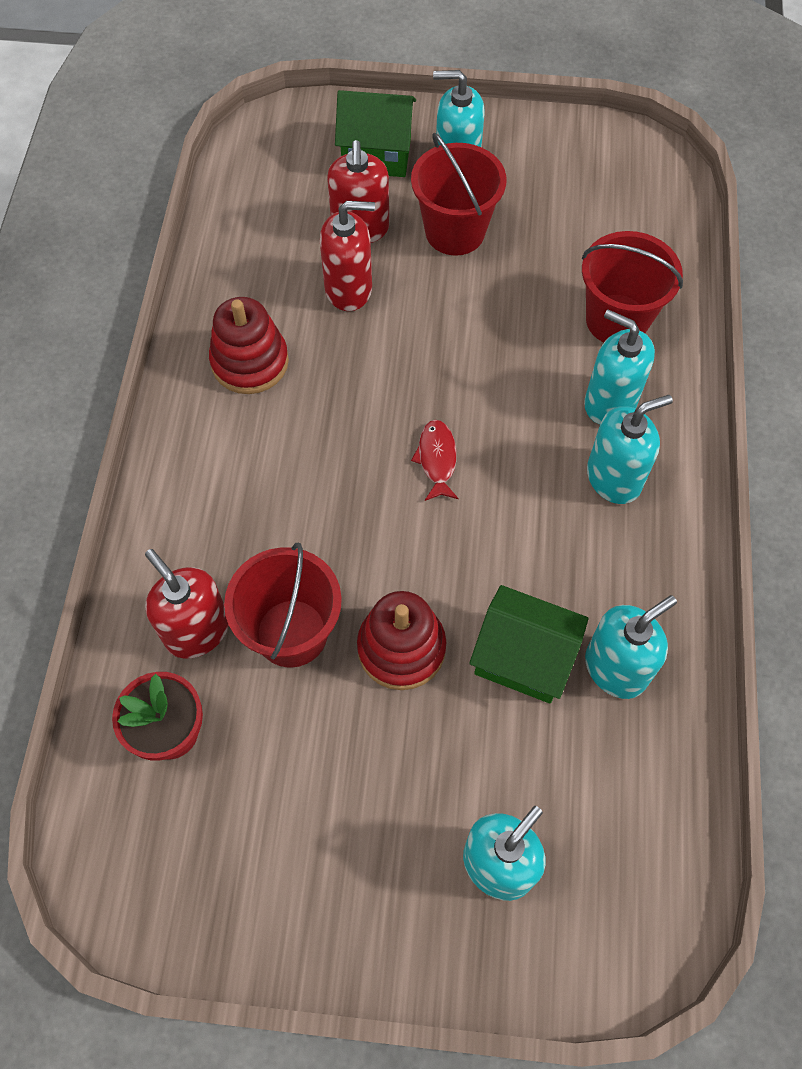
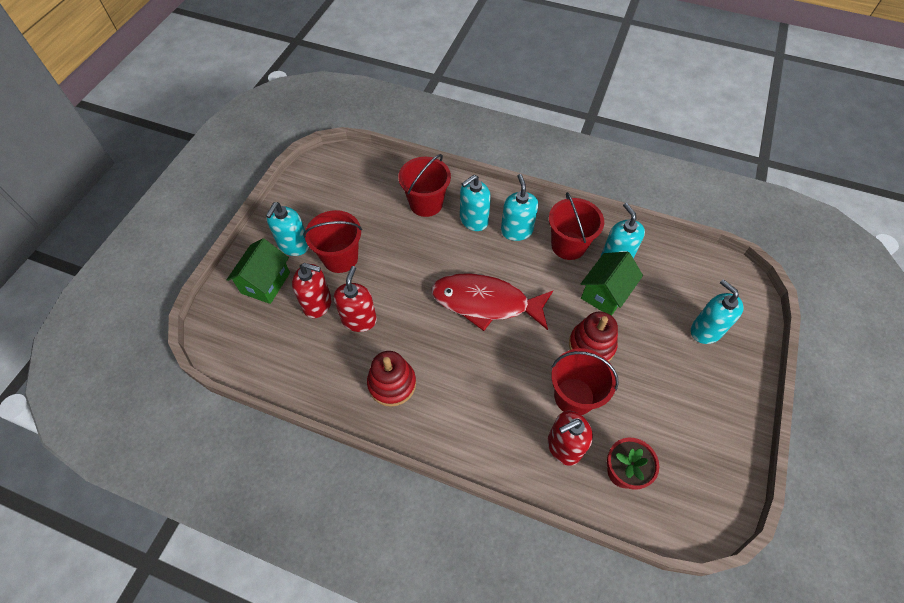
camera: 75 degrees left, 5 degrees down
red fish [411,420,459,501] -> red fish [431,273,553,331], size x2.42
none -> red bucket [549,192,604,260]

